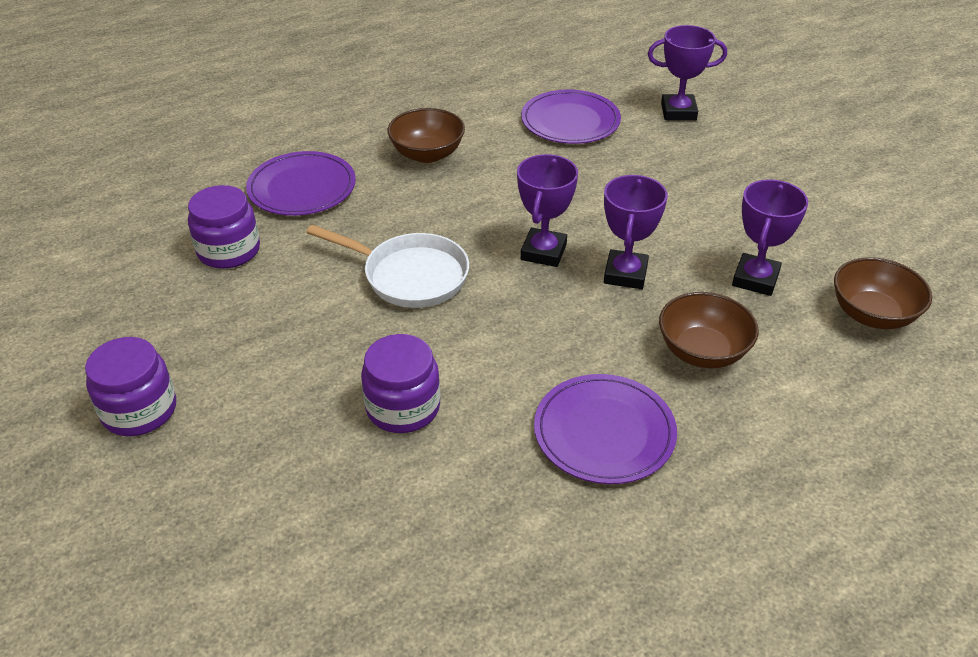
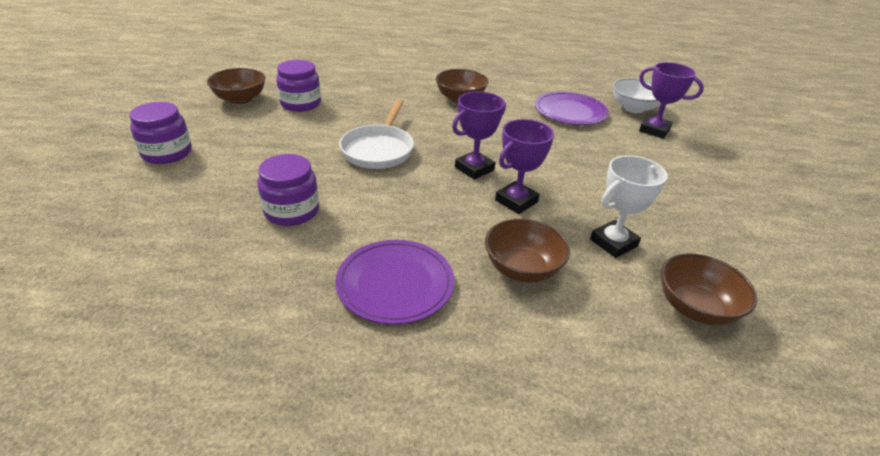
camera: 30 degrees right, 5 degrees down
purple plate [246,151,356,216] -> none
white pan [306,225,469,308] -> white pan turned 45 degrees clockwise [339,99,414,169]
purple trophy [732,179,808,296] -> white trophy [590,155,668,258]
none -> brown bowl [207,68,266,104]
none -> white bowl [613,78,661,113]

